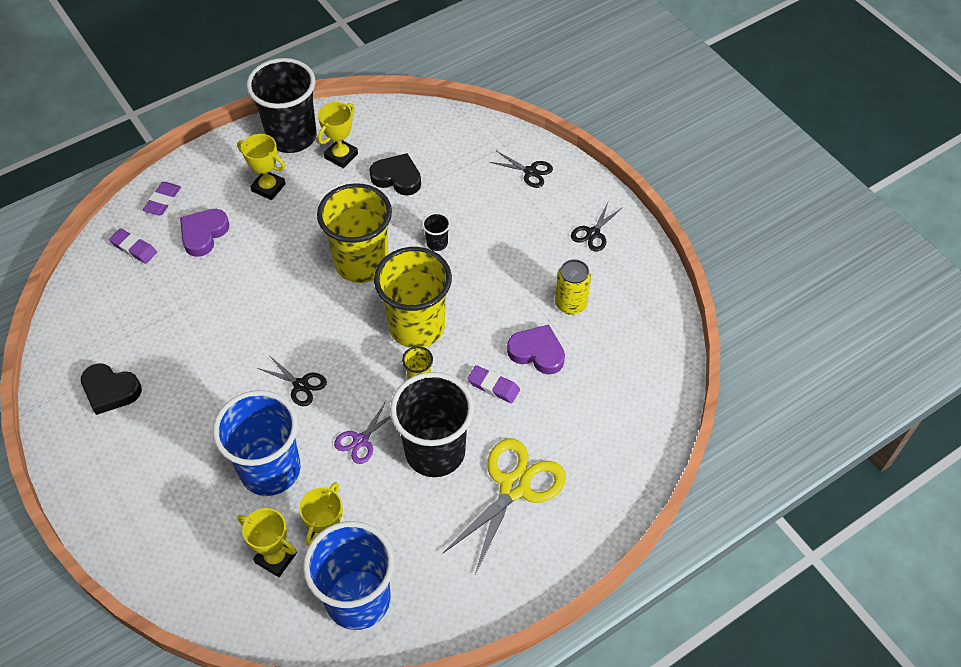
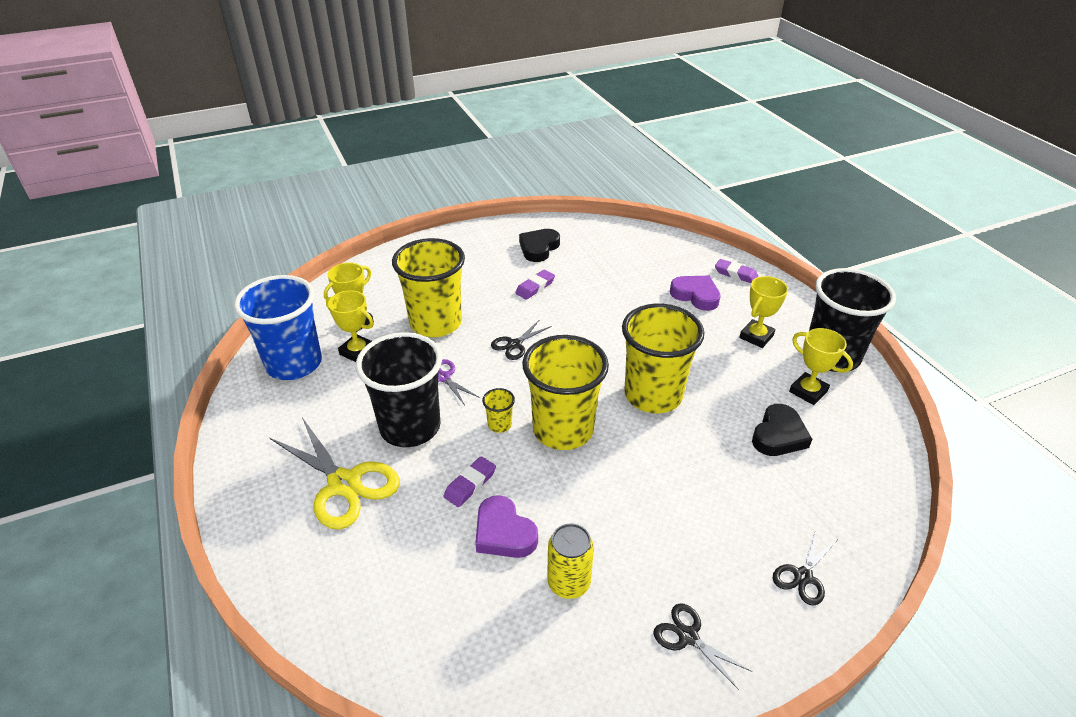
camera: 100 degrees right, 15 degrees down
purple eraser [109,228,157,264] -> purple eraser moved to [515,270,555,300]
blue cup [213,390,300,496] -> yellow cup [392,238,465,337]
black cup [422,213,450,251] -> none
purple heart [507,325,565,375] -> purple heart turned 105 degrees clockwise [475,495,538,558]

